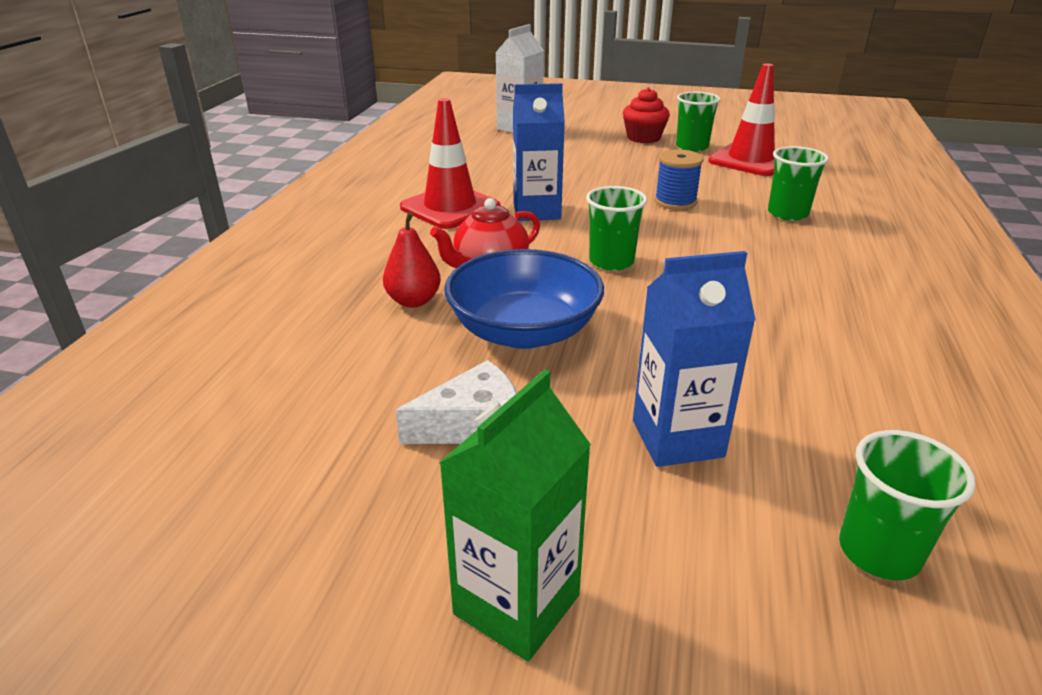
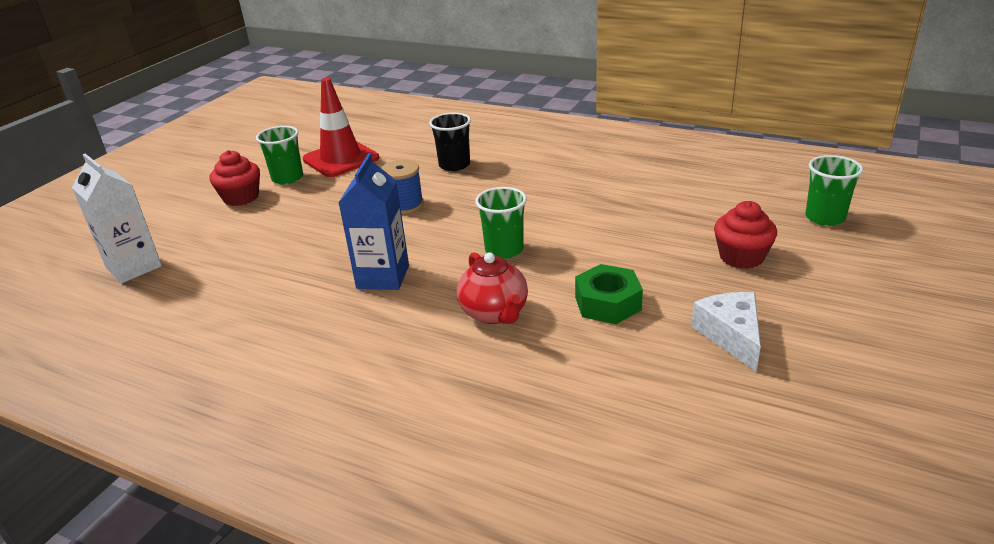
camera: 75 degrees left, 0 degrees up
red pear [383,211,441,308] -> none
red traffic cone [400,98,500,229] -> none
green carton [439,369,591,662] -> none
blue bowl [445,249,604,349] -> green nut [575,264,643,324]
blue carton [633,251,756,467] -> red cupcake [714,201,777,269]
green cup [768,146,829,221] -> black cup [429,112,471,171]

